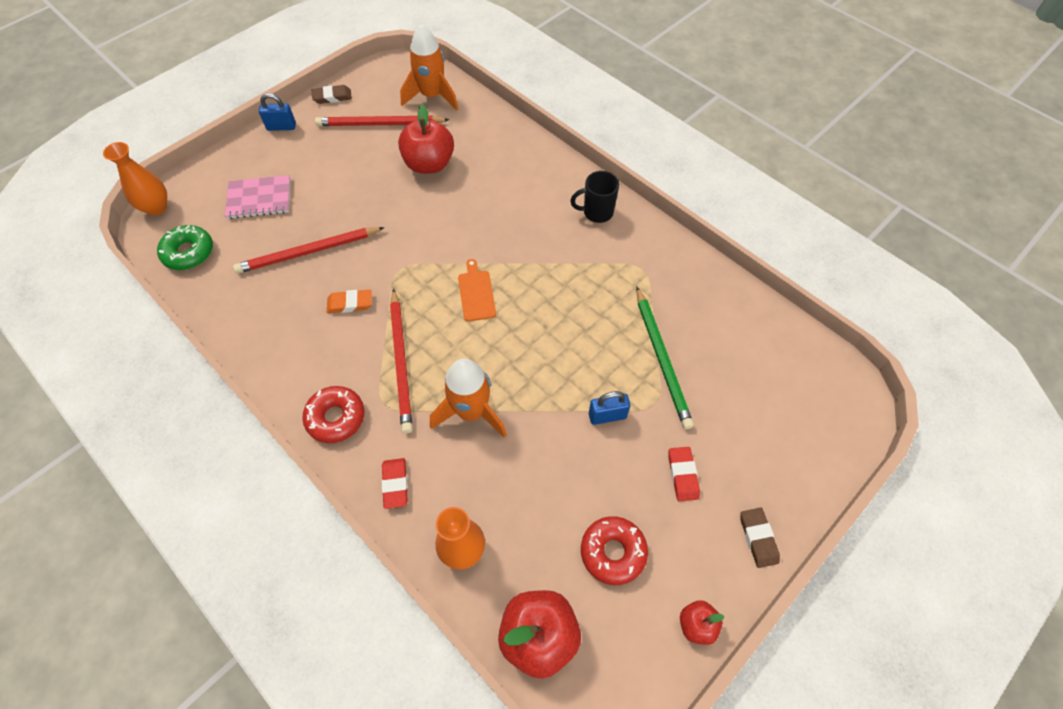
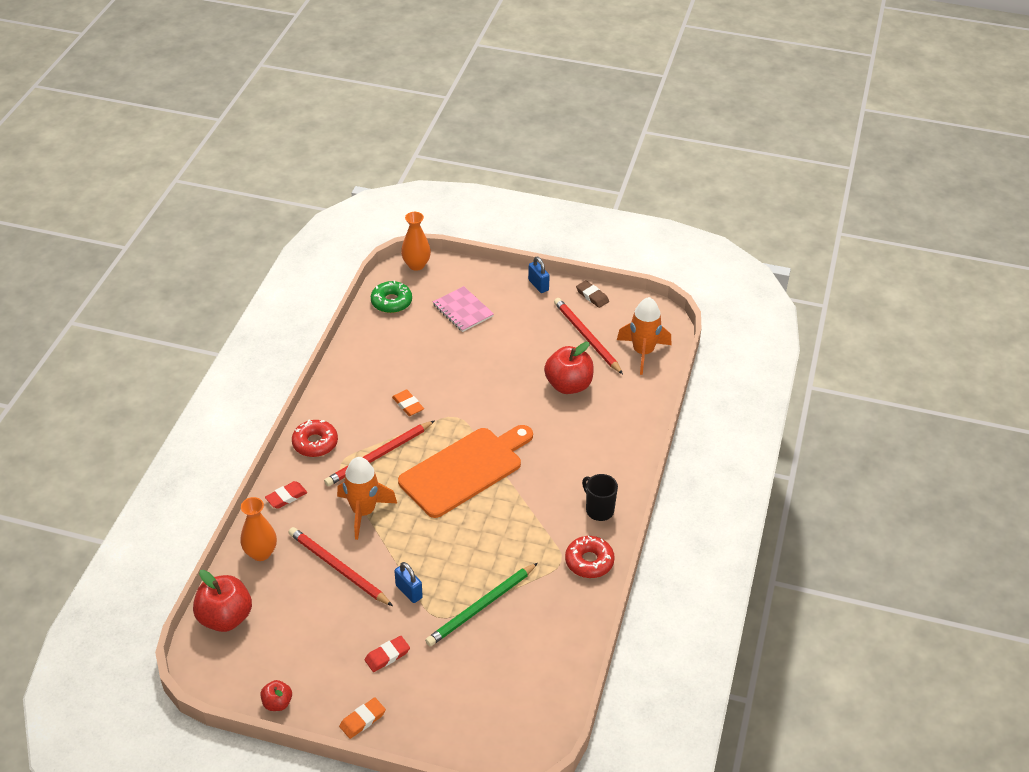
camera: 60 degrees right, 15 degrees down
red pencil [233,227,385,274] -> red pencil moved to [288,527,393,606]
orange cutting board [458,259,496,321] -> orange cutting board [398,425,533,518], size x2.35
red donut [581,516,648,585] -> red donut moved to [565,536,615,578]
brown eraser [741,507,780,568] -> orange eraser [339,697,386,739]

